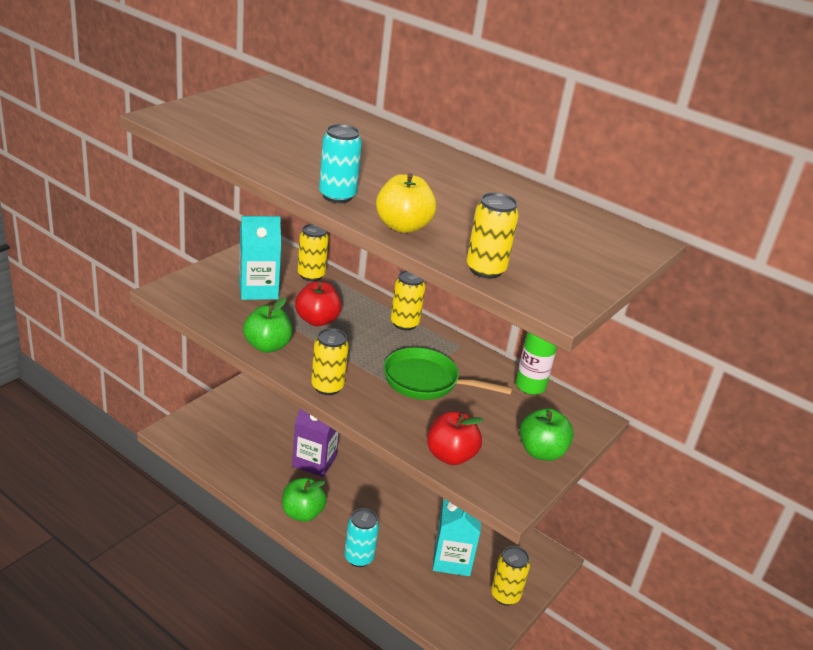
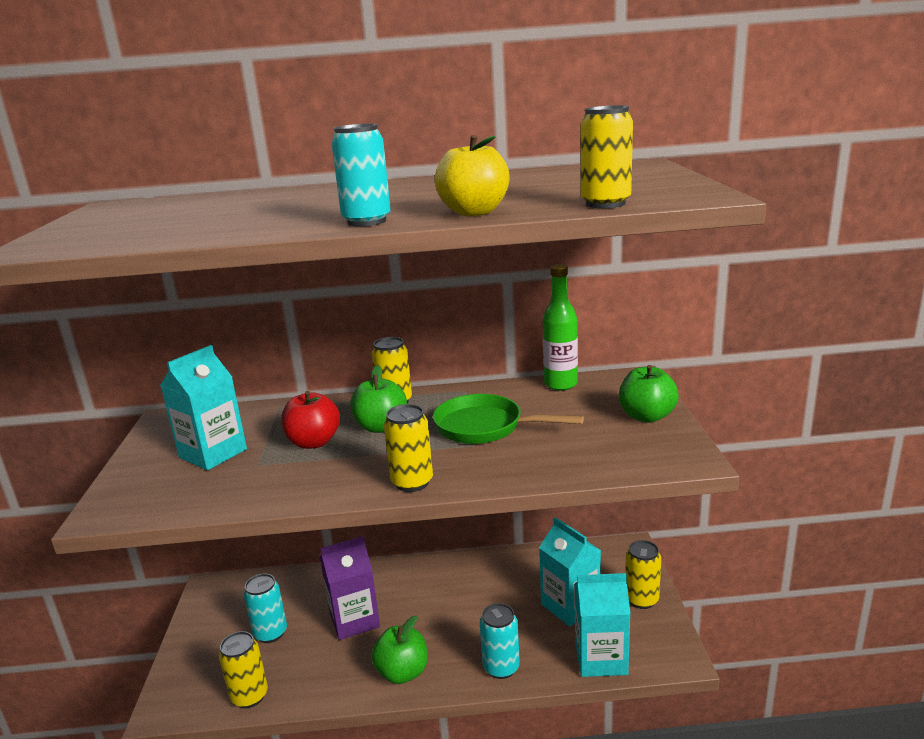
camera: 35 degrees left, 10 degrees down
green apple [243,298,292,353] -> green apple moved to [350,365,407,433]
yellow can [298,224,329,281] -> yellow can moved to [219,631,268,708]
green pan [384,347,513,400] -> green pan turned 45 degrees clockwise [433,394,584,444]
red apple [427,412,483,465] -> none
none -> turquoise can [244,573,287,643]
none -> turquoise carton [575,573,631,677]

